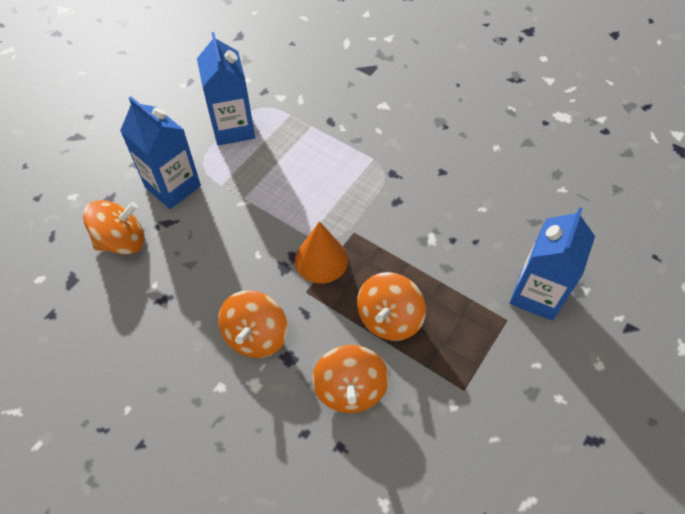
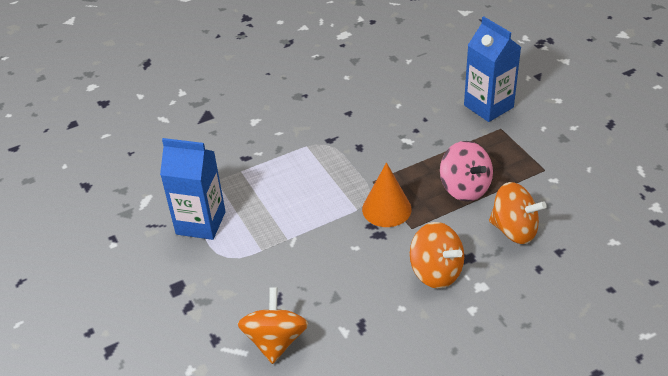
camera: 60 degrees left, 15 degrees down
blue carton [120,97,201,209] -> none
orange spinning top [357,272,426,341] -> pink spinning top [440,141,493,202]

